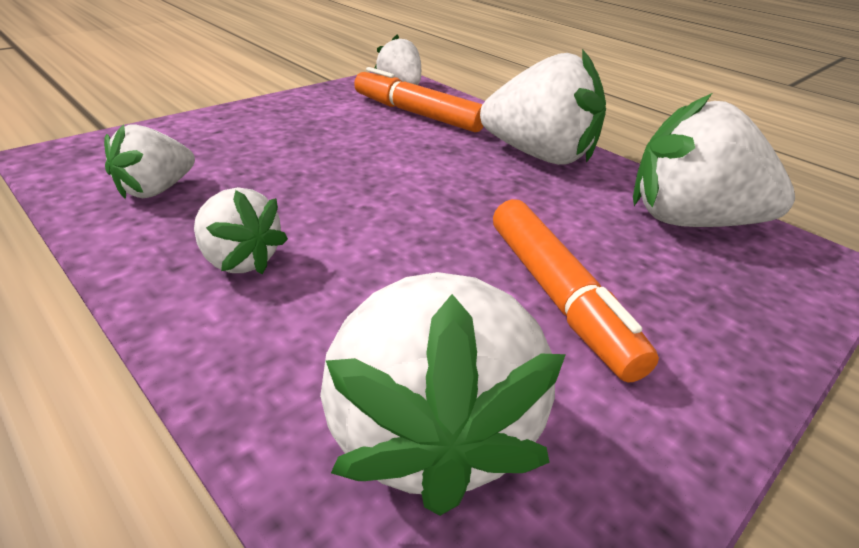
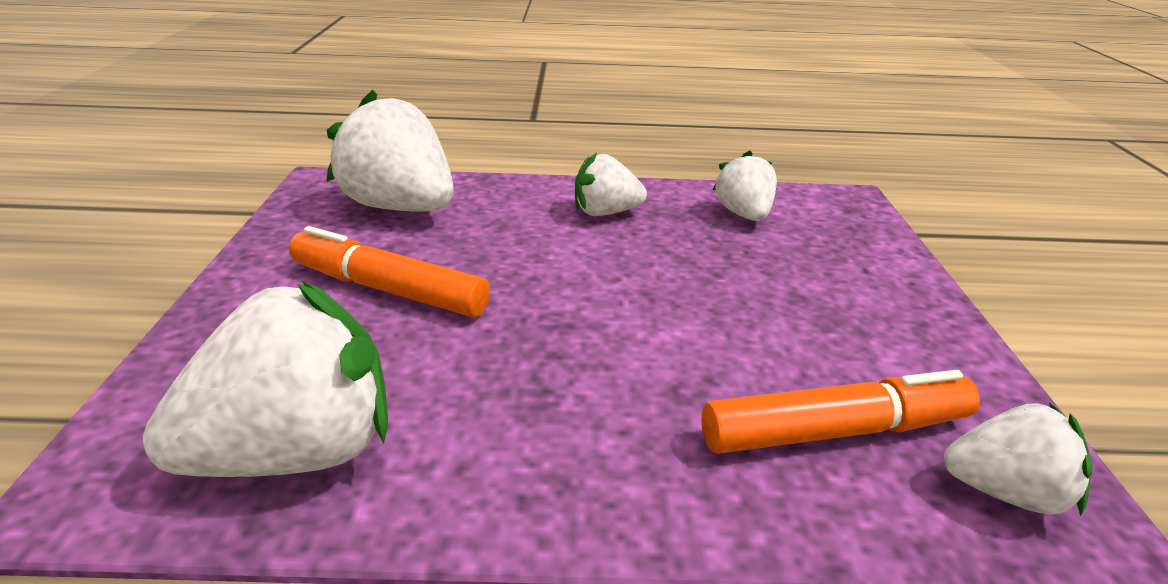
camera: 135 degrees right, 5 degrees down
white strawberry [480,49,606,165] -> none

